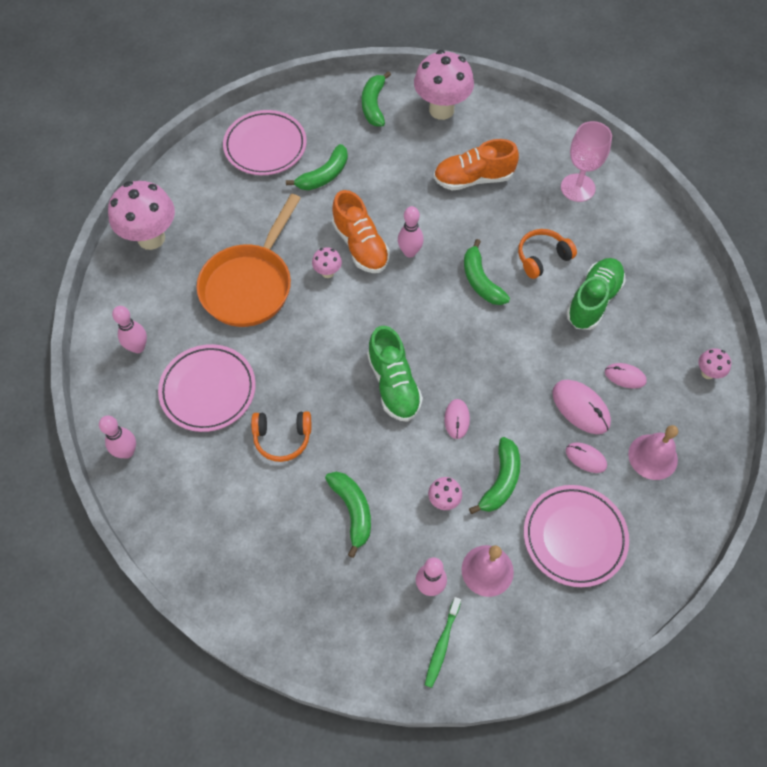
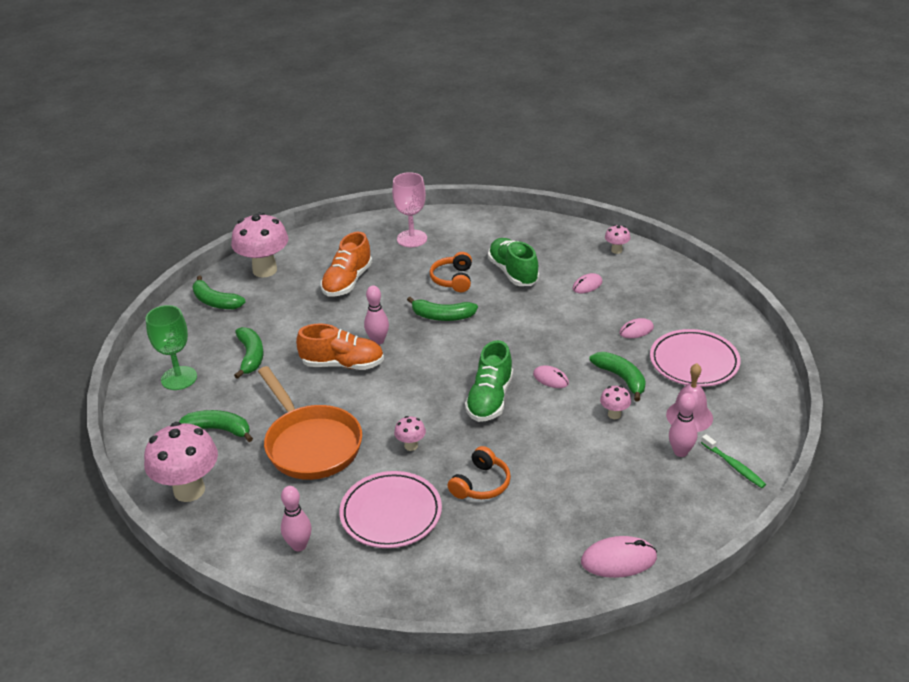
camera: 55 degrees left, 25 degrees down
pink bowling pin [99,416,136,459] -> none
pink plate [223,110,307,175] -> green goblet [146,305,197,390]
pink mushroom [312,247,342,278] -> pink mushroom moved to [394,416,426,451]
green banana [325,472,371,558] -> green banana moved to [179,410,253,442]
green shoe [367,326,423,422] -> green shoe turned 90 degrees clockwise [465,340,513,422]
pink mouse [552,380,611,434] -> pink mouse moved to [581,536,657,578]
pink bell [628,425,678,480] -> none

